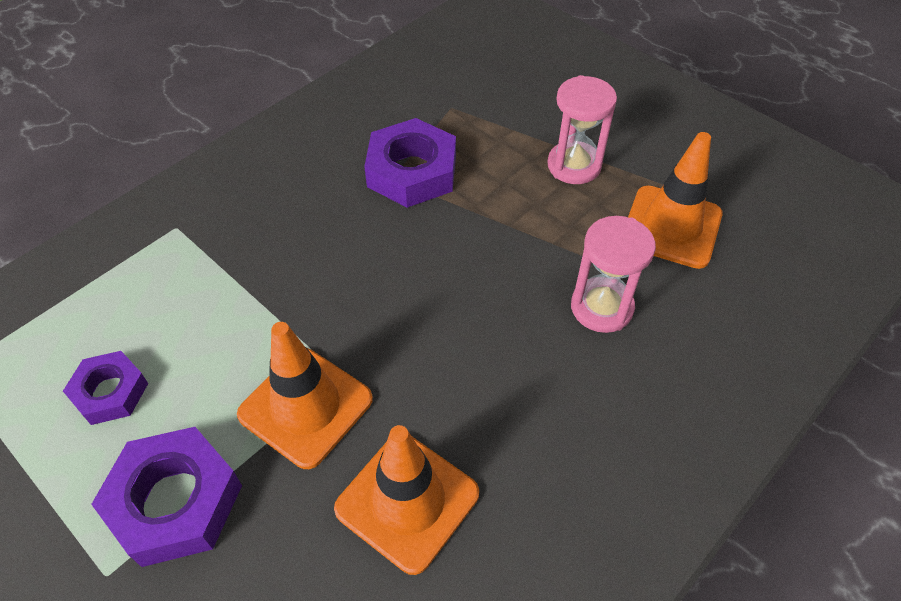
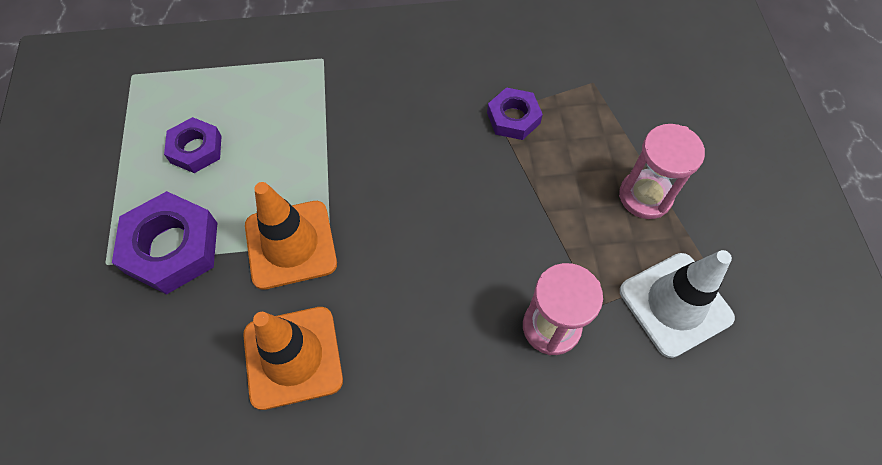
camera: 40 degrees right, 10 degrees up
purple nut [364,118,456,208] -> purple nut [487,87,543,140], size x0.61
orange traffic cone [628,132,723,269] -> white traffic cone [620,250,735,358]

